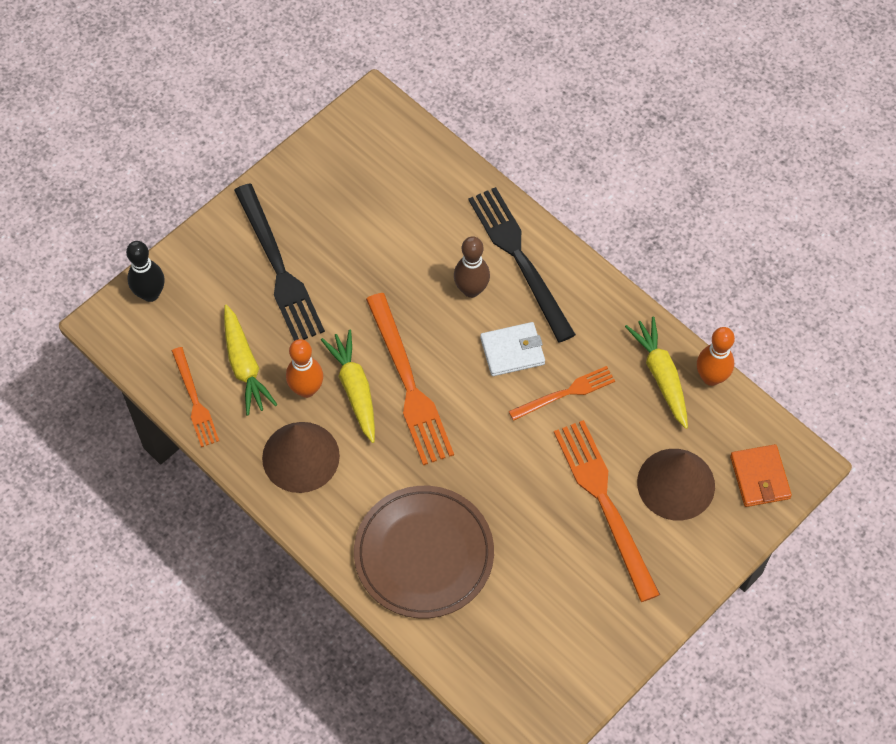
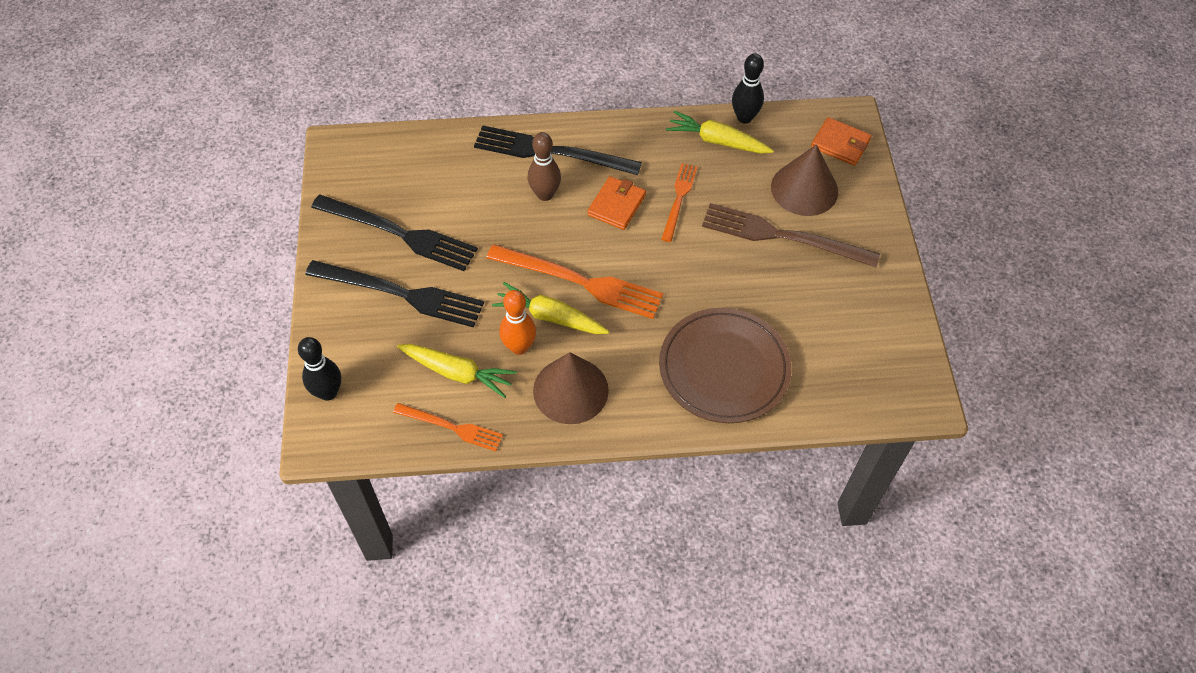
camera: 50 degrees left, 5 degrees down
white wallet [480,322,545,376] -> orange wallet [588,176,646,230]
orange fork [554,420,660,602] -> brown fork [702,203,880,267]
orange bowling pin [697,327,735,386] -> black bowling pin [732,53,764,124]
none -> black fork [311,195,478,271]

